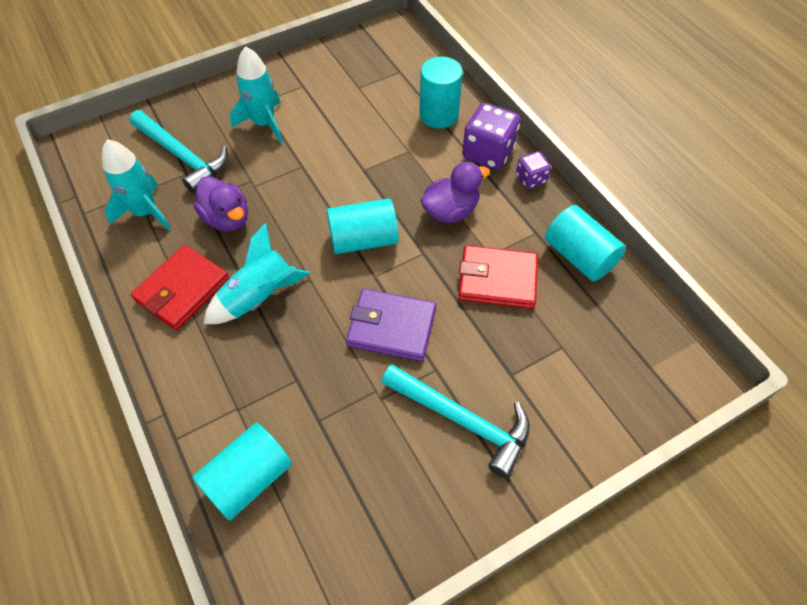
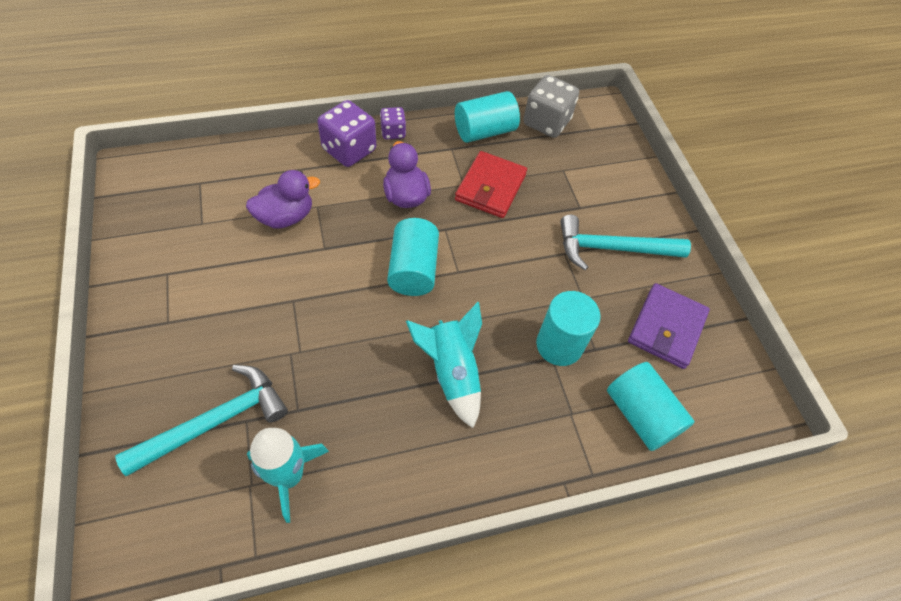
camera: 80 degrees left, 0 degrees up
red wallet [131,245,229,330] -> none
purple duck [194,176,248,232] -> purple duck moved to [246,170,320,228]
turquoise rocket [230,46,283,143] -> none
purple wallet [346,288,436,362] -> purple wallet moved to [628,283,710,369]
turquoise hammer [381,364,530,479] -> turquoise hammer turned 135 degrees counterclockwise [560,215,691,270]
turquoise cylinder [419,56,463,129] -> turquoise cylinder moved to [536,291,601,366]
none -> grey dice [523,75,579,138]

